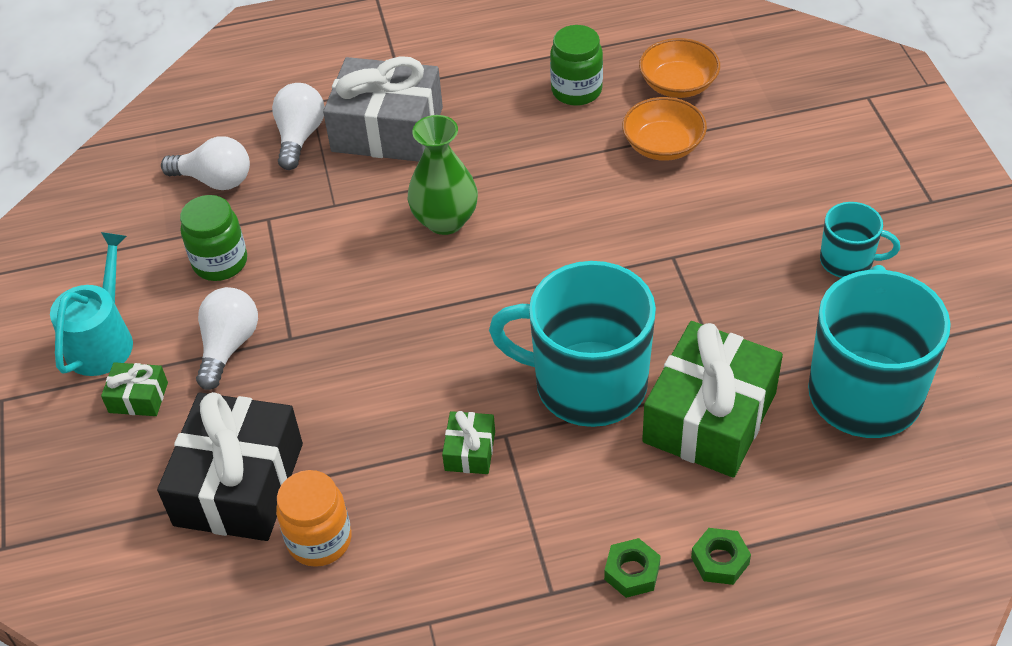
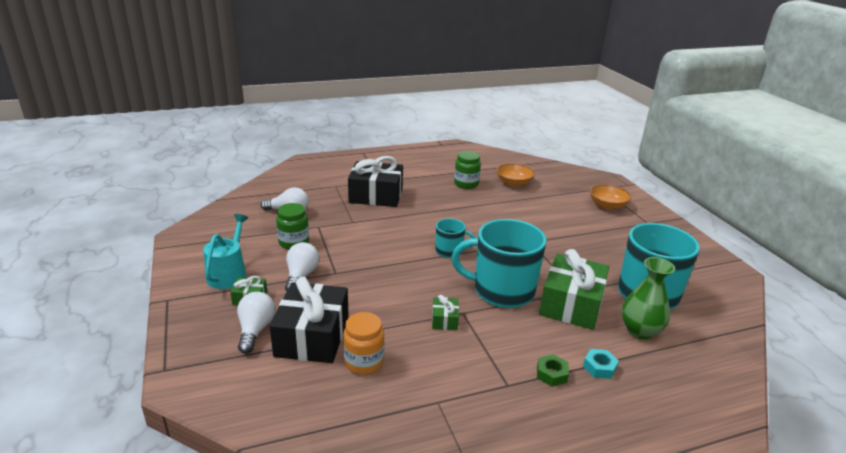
camera: 10 degrees left, 20 degrees down
white light bulb [272,83,325,170] -> white light bulb moved to [237,292,276,354]
grey gift [323,56,443,162] -> black gift [348,156,403,207]
green vase [408,115,478,235] -> green vase moved to [622,257,675,339]
orange bowl [622,97,707,161] -> orange bowl moved to [590,184,632,210]
green nut [691,528,751,585] -> turquoise nut [583,349,619,379]
turquoise mug [820,202,900,278] -> turquoise mug moved to [435,218,475,258]

